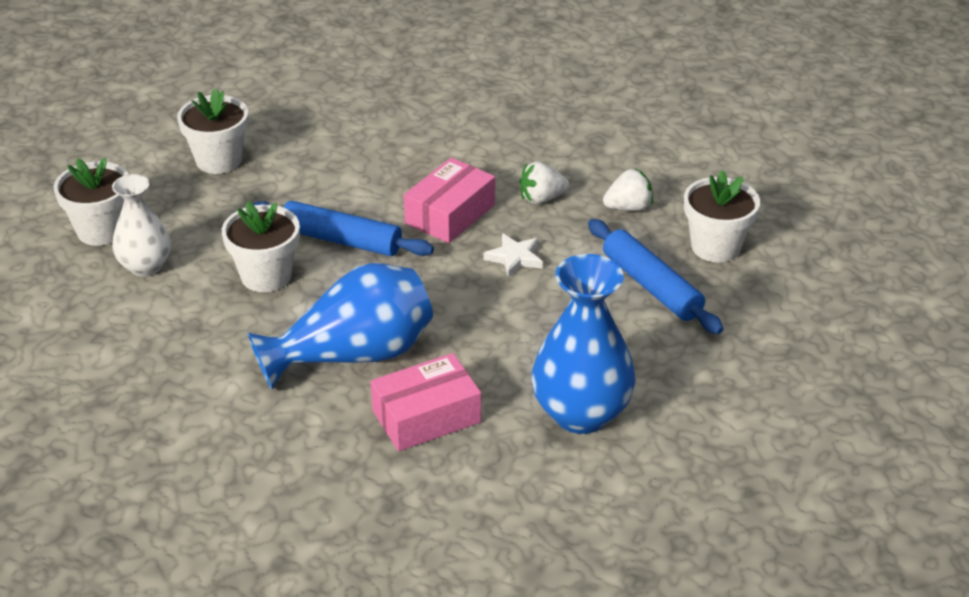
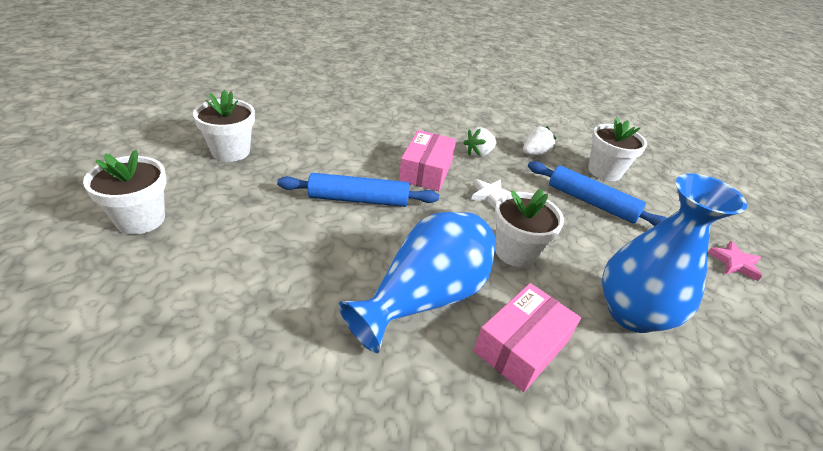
camera: 25 degrees left, 0 degrees up
white vase [112,174,171,277] -> none
white flower pot [222,201,300,292] -> white flower pot moved to [494,189,564,267]
none -> pink star [708,241,762,281]

